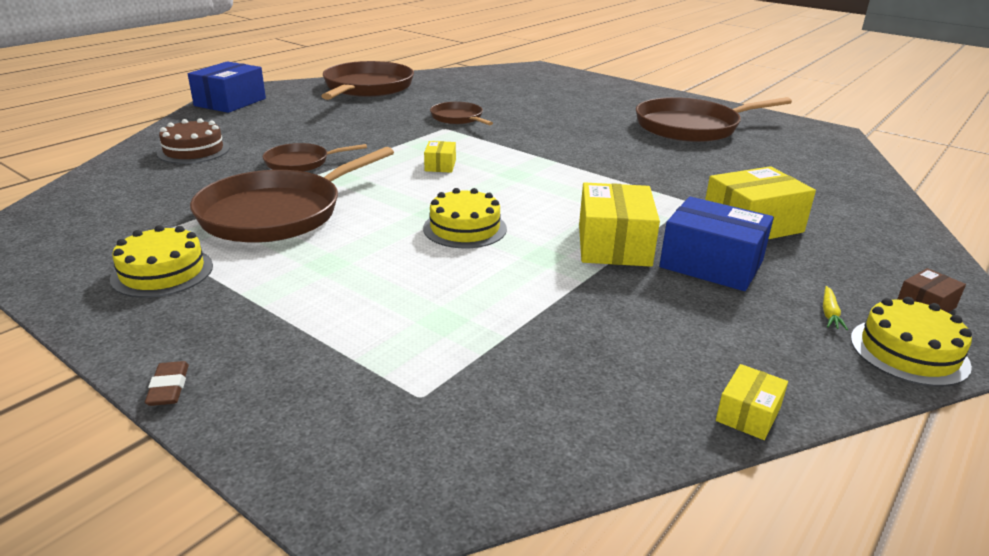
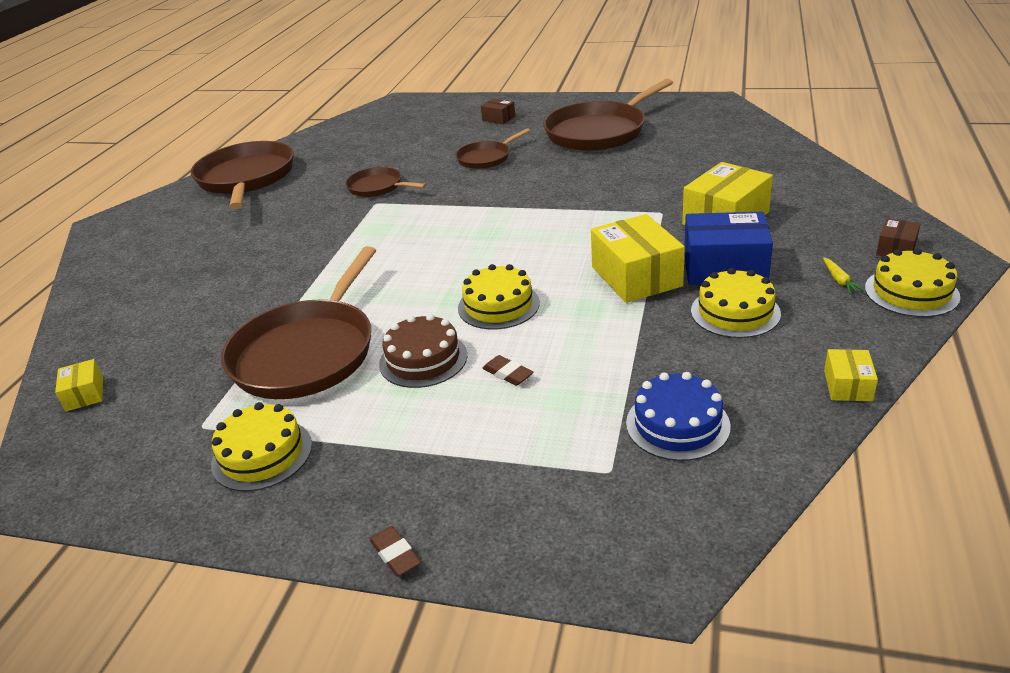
camera: 20 degrees left, 5 degrees up
brown cake [157,118,230,164] -> brown cake moved to [379,314,467,388]
blue box [188,61,266,113] -> none
brown pan [263,143,367,172] -> brown pan moved to [455,128,530,169]
yellow box [424,141,456,173] -> yellow box moved to [55,359,103,412]
none -> brown box [481,99,515,124]
none -> brown eraser [482,355,534,386]
none -> blue cake [626,372,731,461]
none -> yellow cake [691,268,781,338]

